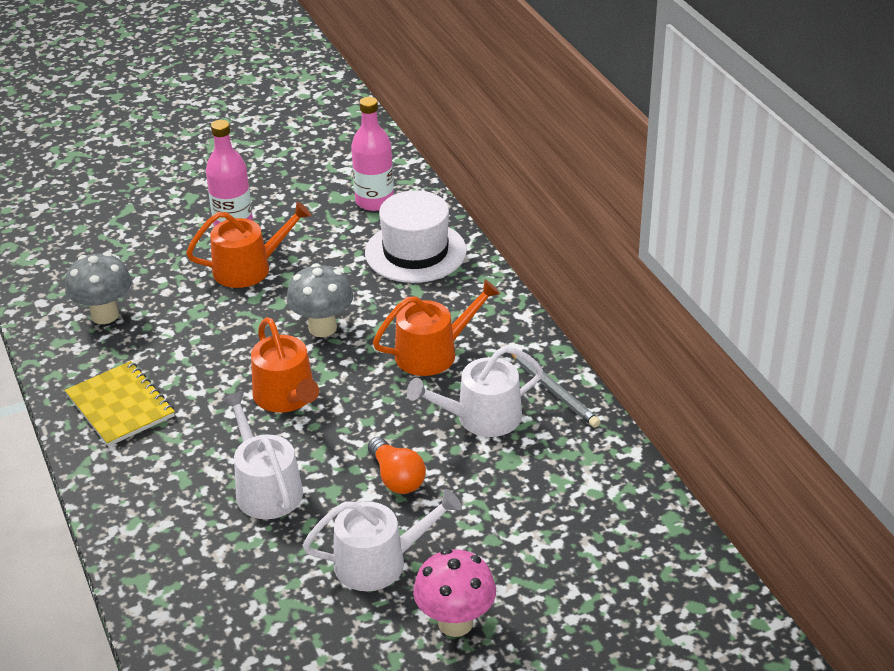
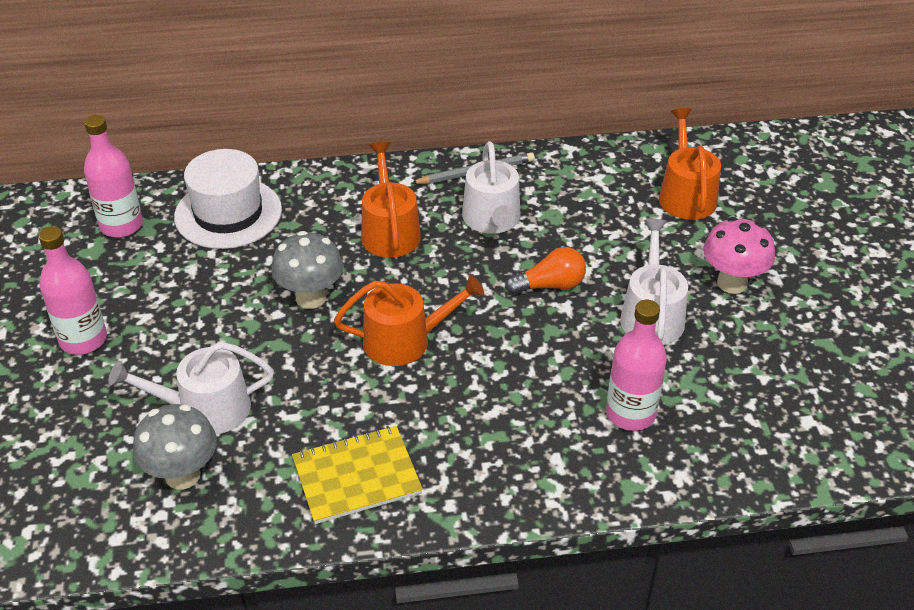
camera: 75 degrees left, 5 degrees up
orange watering can [186,201,312,288] -> orange watering can moved to [659,108,721,220]
white watering can [222,391,303,519] -> white watering can moved to [108,342,274,434]
none -> pink bottle [606,300,667,431]

